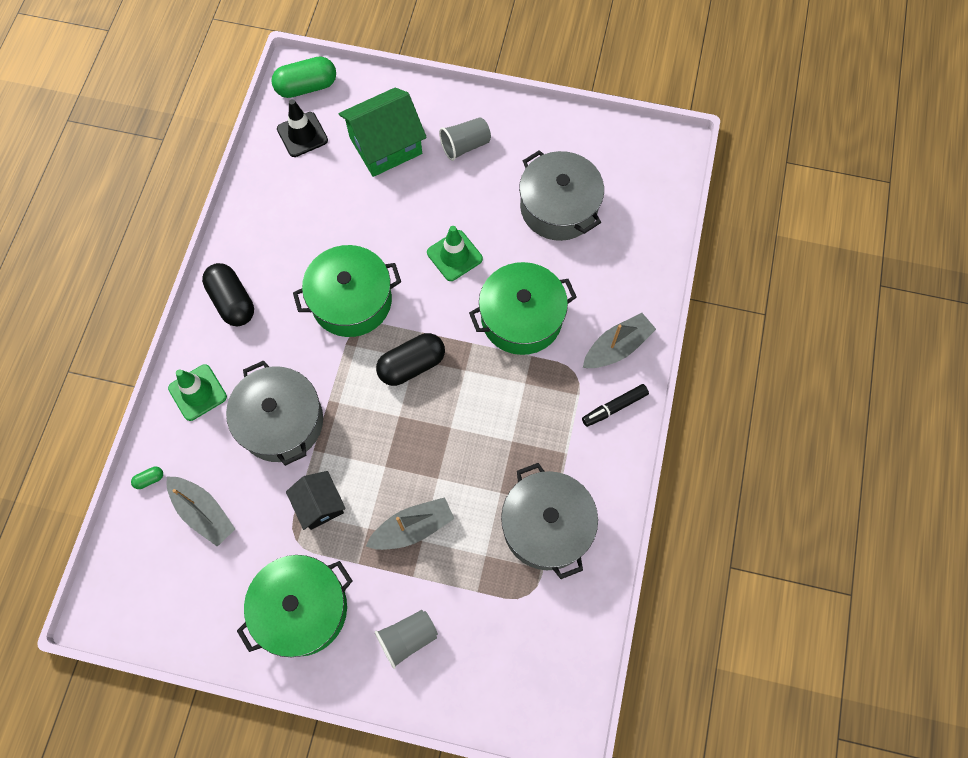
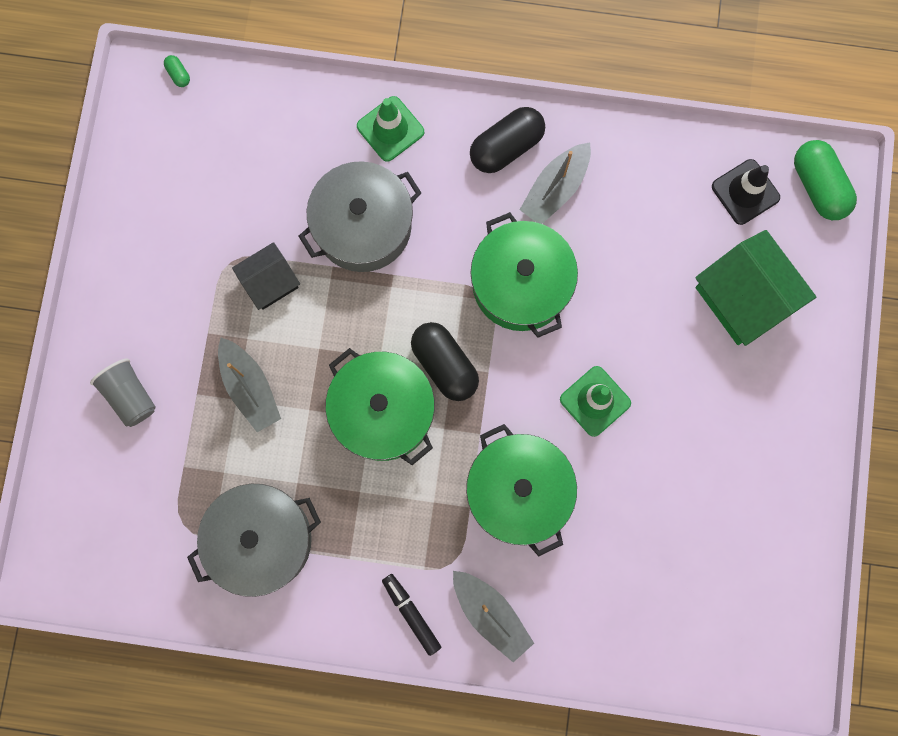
camera: 85 degrees right, 10 degrees up
green capsule [131,467,163,489] -> green capsule moved to [164,55,190,87]
grey boat [167,477,235,547] -> grey boat moved to [520,142,591,224]
green pot [237,555,352,657] -> green pot moved to [325,348,435,465]
grey cup [439,117,491,161] -> none
grey pot [519,150,604,241] -> none

